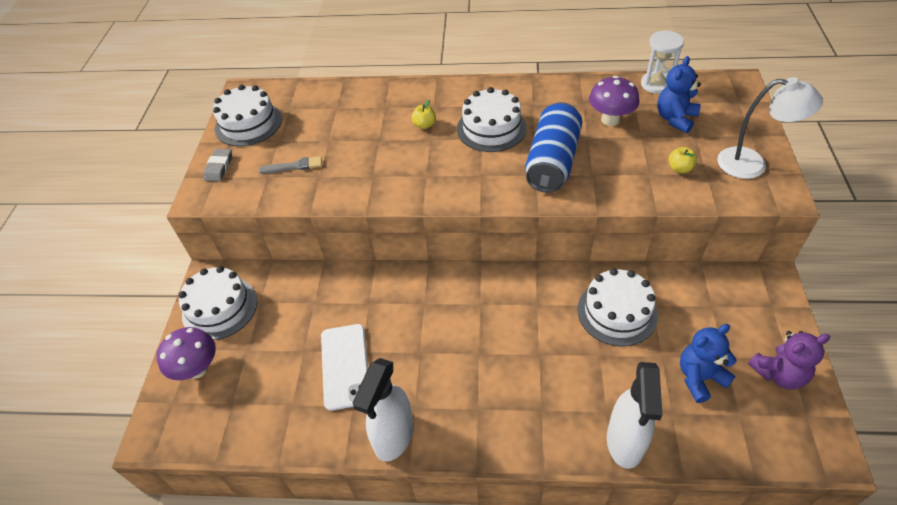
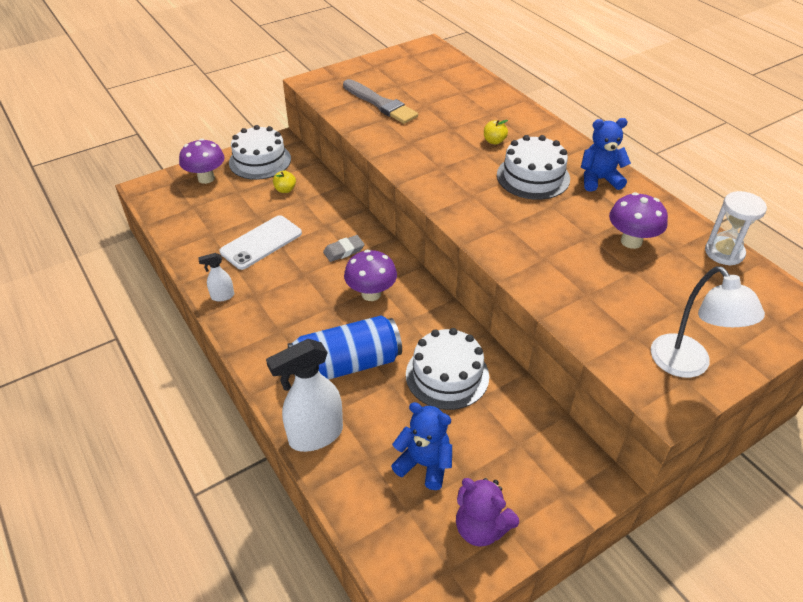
camera: 50 degrees right, 5 degrees down
grey eraser [203,149,232,181] -> grey eraser moved to [323,235,365,262]
white cake [213,85,282,146] -> none
grey brush [259,156,322,174] -> grey brush [343,79,418,124], size x1.74
white spray bottle [353,358,414,462] -> white spray bottle [198,253,234,301], size x0.49
blue can [525,102,582,193] -> blue can moved to [288,315,402,380]
blue teddy bear [657,56,701,133] -> blue teddy bear moved to [581,118,631,192]
yellow apple [668,147,697,173] -> yellow apple moved to [273,171,296,193]
none -> purple mushroom [344,250,397,301]

